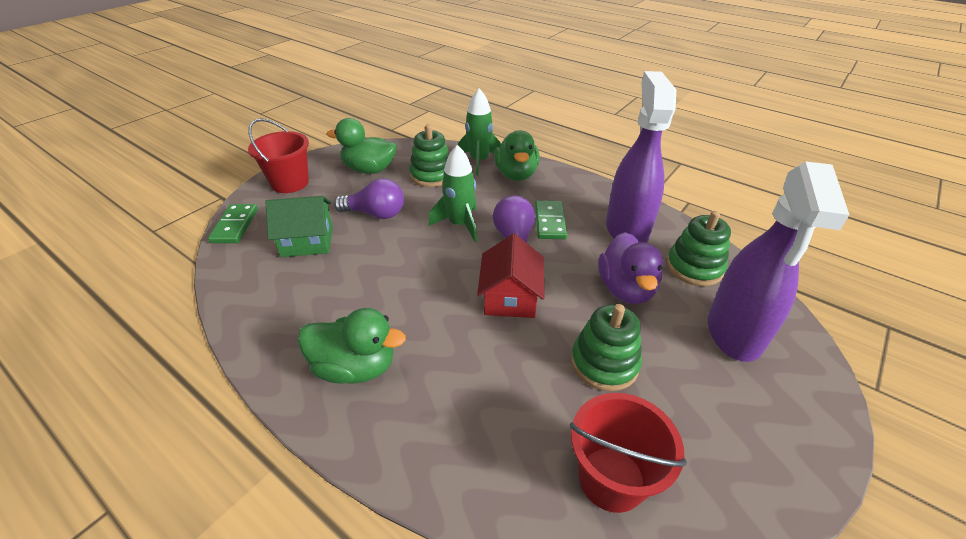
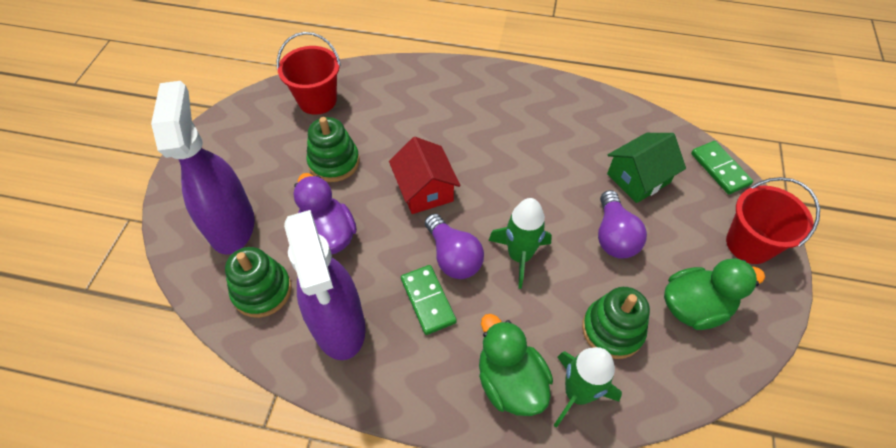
camera: 155 degrees right, 15 degrees up
green duck [298,308,406,384] -> none
purple light bulb [334,178,404,219] -> purple light bulb turned 75 degrees counterclockwise [598,190,647,259]

